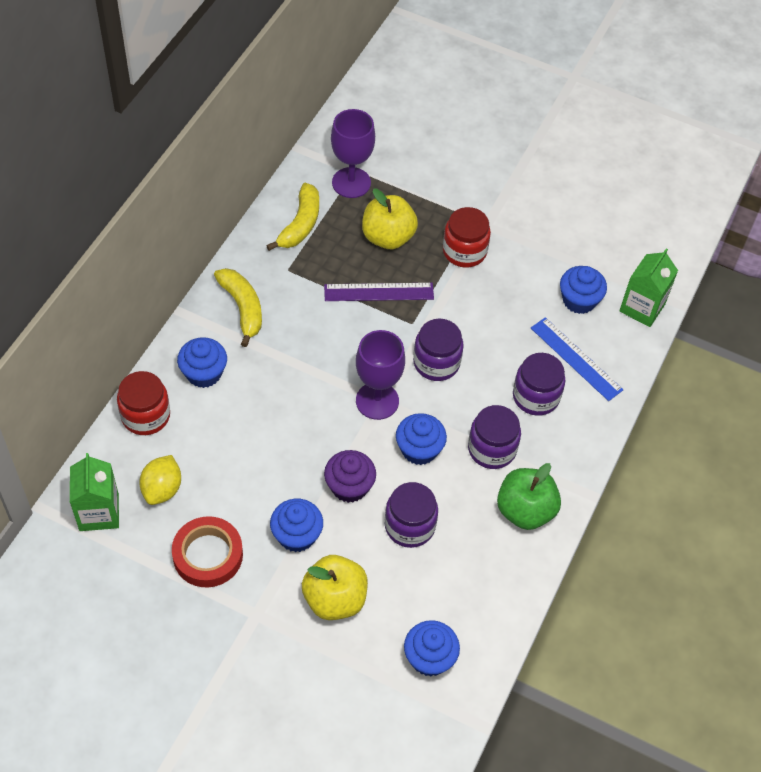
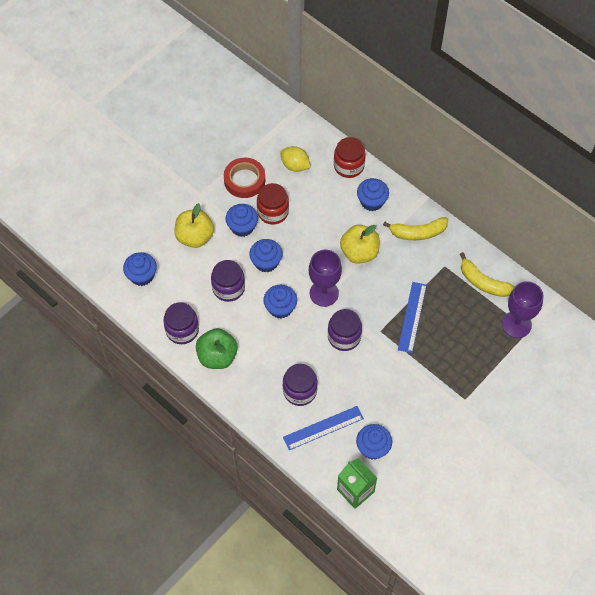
camera: 110 degrees right, 5 degrees up
green carton [70,453,119,531] -> none
purple ruler [324,283,434,301] -> blue ruler [398,282,427,353]
purple cupcake [324,450,376,503] -> blue cupcake [249,239,283,272]
yellow apple [362,189,418,249] -> yellow apple moved to [340,225,380,264]
red jar [443,207,491,268] -> red jar moved to [257,183,289,224]
purple jar [468,405,521,469] -> purple jar moved to [163,302,199,344]

